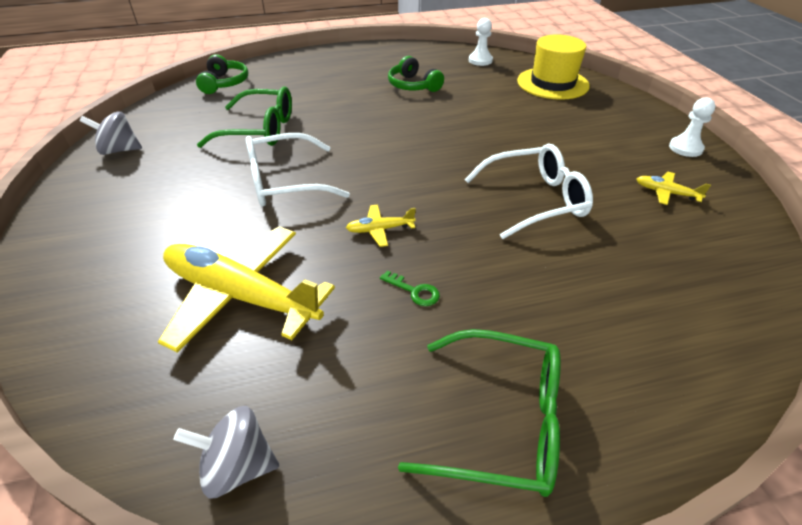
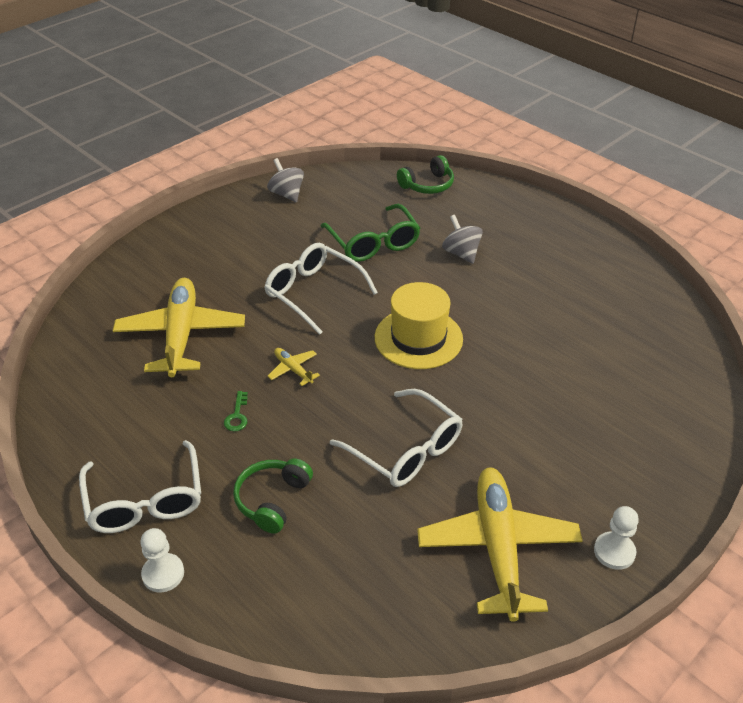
camera: 60 degrees right, 0 degrees up
grey spinning top [173,406,279,499] -> grey spinning top moved to [442,215,483,264]
green headphones [388,56,444,92] -> green headphones moved to [233,458,313,534]
green glasses [398,329,561,497] -> white glasses [79,440,201,533]
white pawn [469,18,493,66] -> white pawn moved to [140,528,184,592]
yellow hat [517,34,590,100] -> yellow hat moved to [375,282,463,369]
yellow plane [637,172,711,205] -> yellow plane [417,467,583,622], size x2.38

